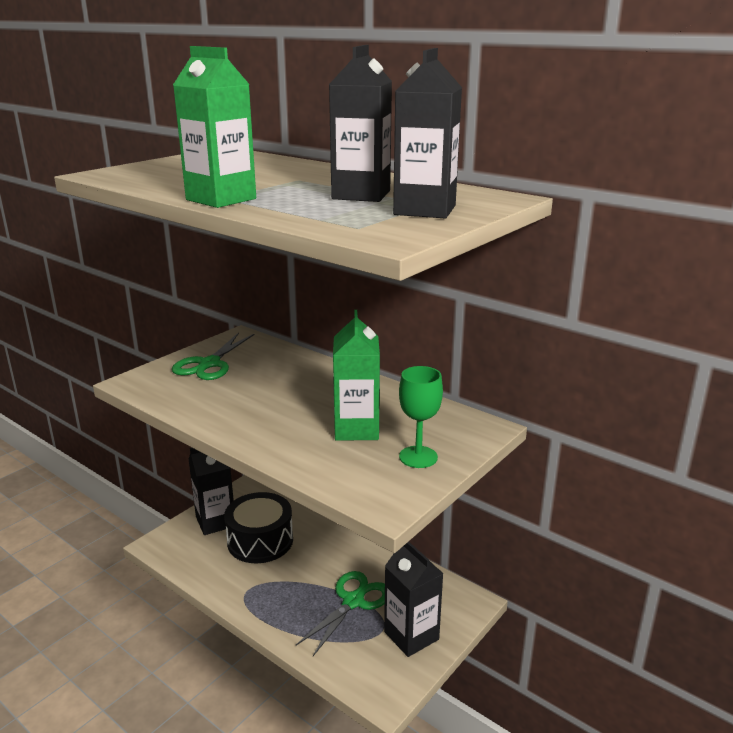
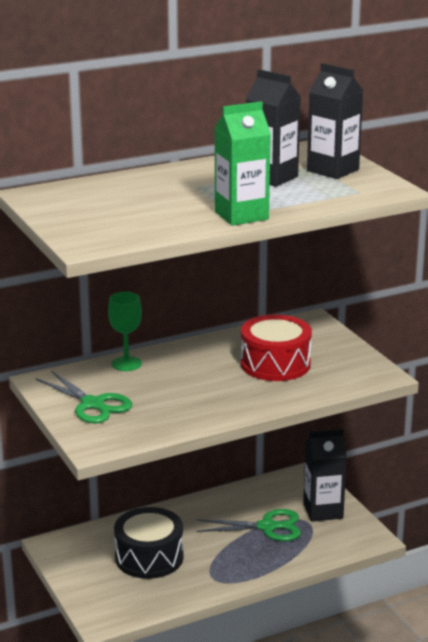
camera: 65 degrees left, 0 degrees up
black carton [189,448,234,535] -> none
green scissors [296,571,385,656] -> green scissors turned 120 degrees clockwise [197,509,301,541]
green carton [333,310,380,441] -> red drum [241,314,312,381]
green goblet [399,366,443,468] -> green goblet moved to [108,292,142,371]

